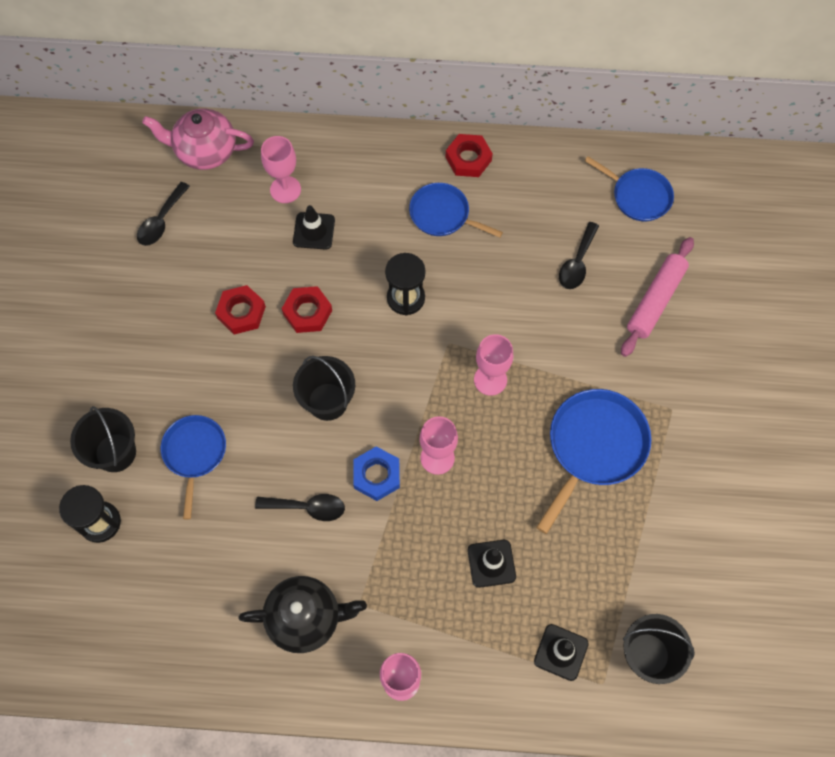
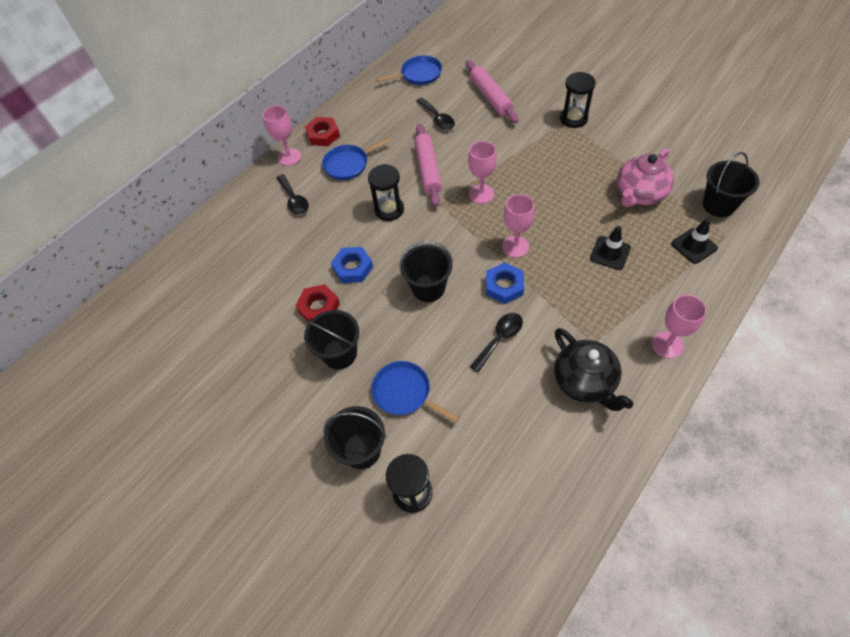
camera: 50 degrees left, 10 degrees down
black spoon [137,182,190,246] -> black spoon moved to [276,174,309,214]
pink teapot [142,109,254,170] -> pink teapot moved to [617,148,674,207]
black teapot [239,576,367,653] -> black teapot turned 120 degrees clockwise [554,328,633,411]
pink goblet [261,136,301,203] -> pink goblet moved to [263,105,301,166]
red nut [282,286,332,333] -> blue nut [331,247,373,283]
black traffic cone [293,205,335,250] -> none
blue pan [536,389,651,534] -> none
none -> black bucket [304,310,359,369]
none -> pink rolling pin [414,124,442,207]
none -> black hourglass [560,72,596,128]

